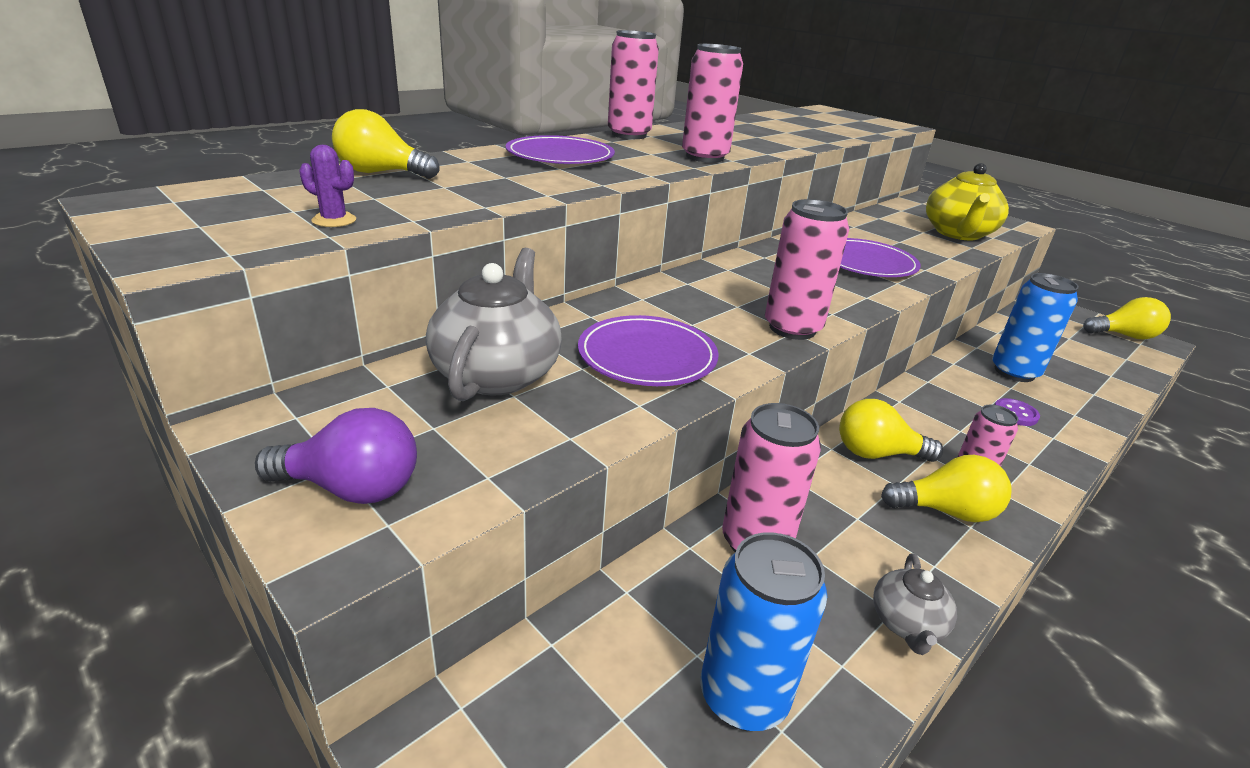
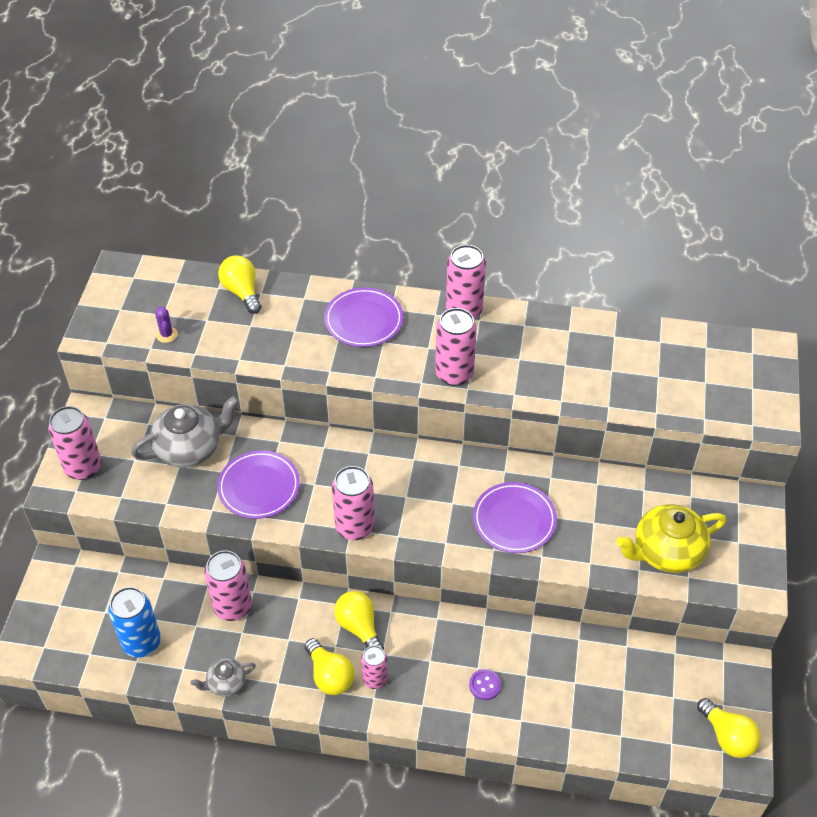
camera: 55 degrees right, 20 degrees up
purple light bulb [255,408,417,504] -> pink can [48,406,101,480]
blue can [992,273,1079,382] -> none

